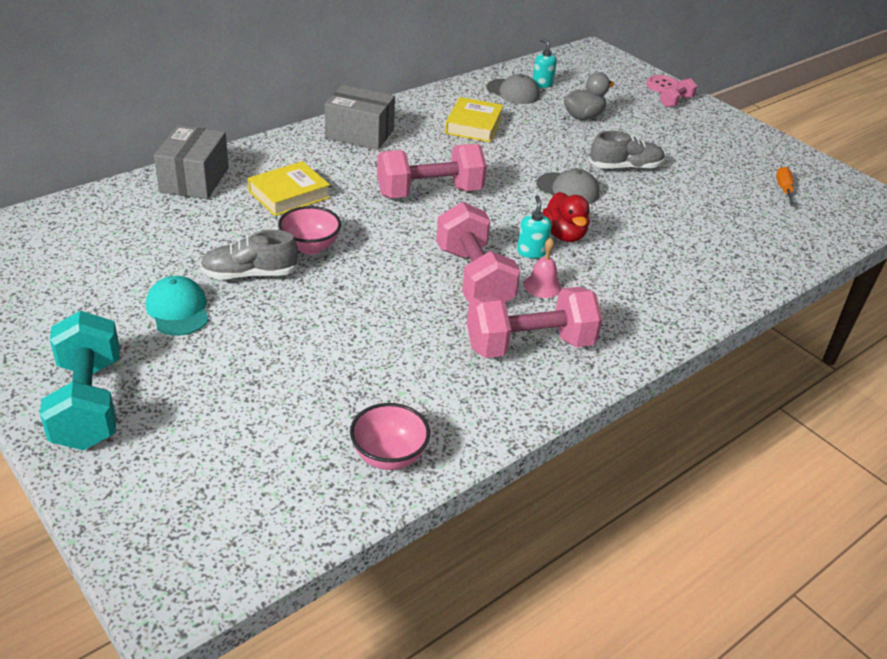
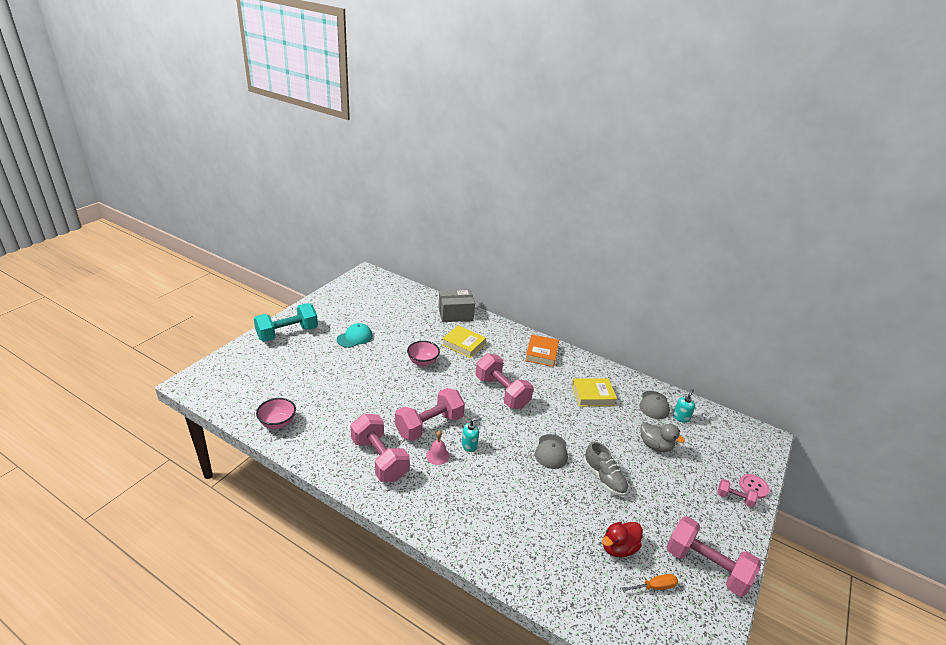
camera: 70 degrees right, 5 degrees down
grey shoe [200,230,298,280] -> none
grey box [325,85,395,150] -> orange book [525,334,559,367]
red duck [543,192,590,242] -> red duck moved to [602,522,643,558]
none -> pink dumbbell [666,516,761,597]

